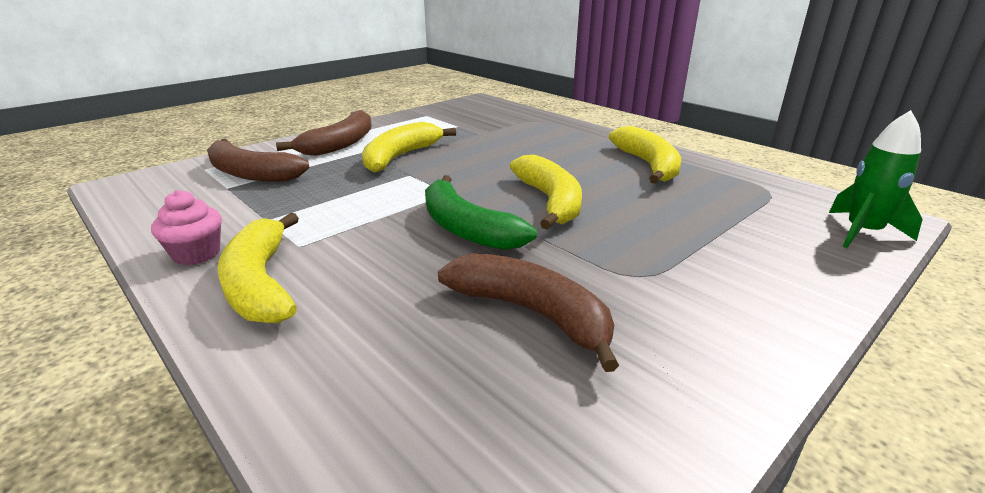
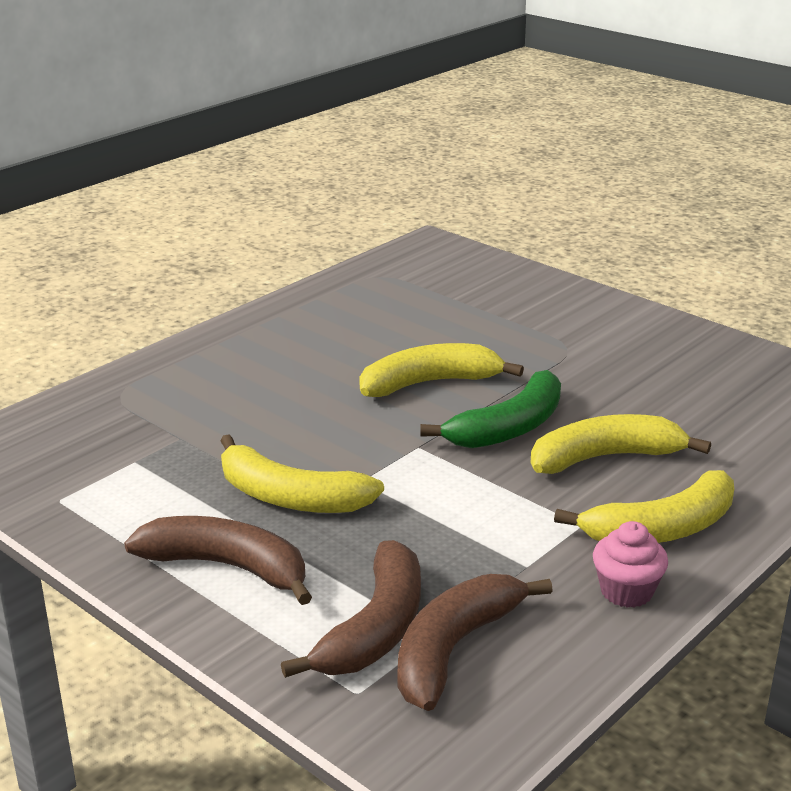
camera: 95 degrees left, 0 degrees up
brown banana [438,253,619,372] -> brown banana moved to [398,574,553,711]
yellow banana [609,126,681,184] -> yellow banana moved to [530,414,711,474]
green rocket [829,110,923,248] -> none

